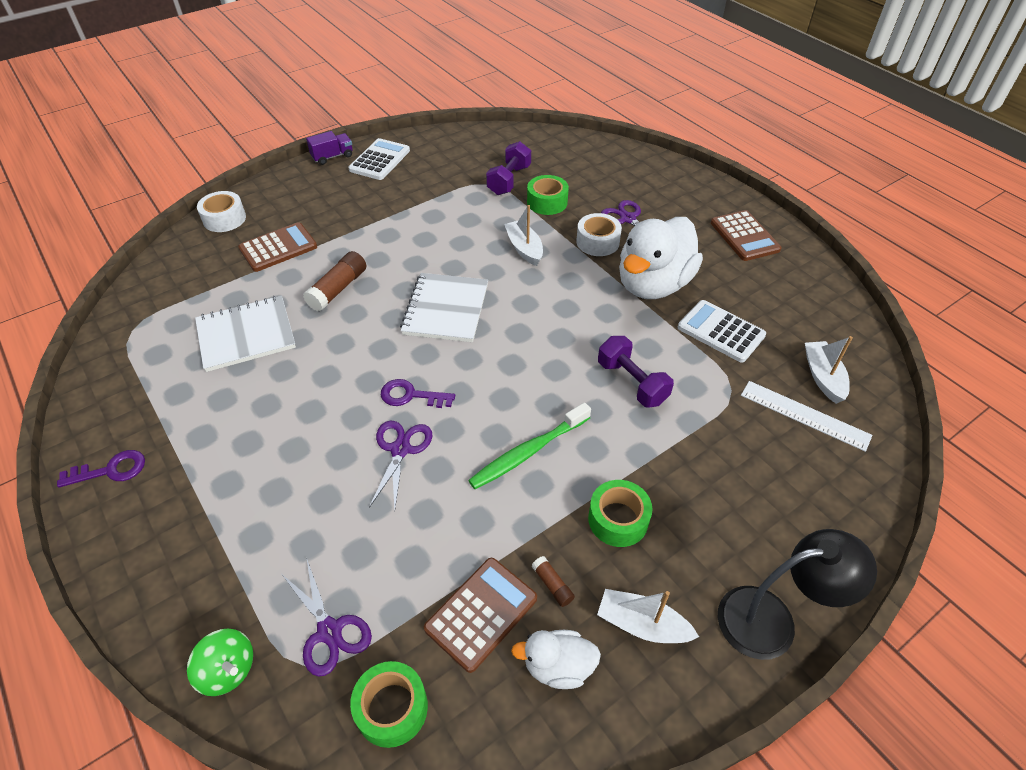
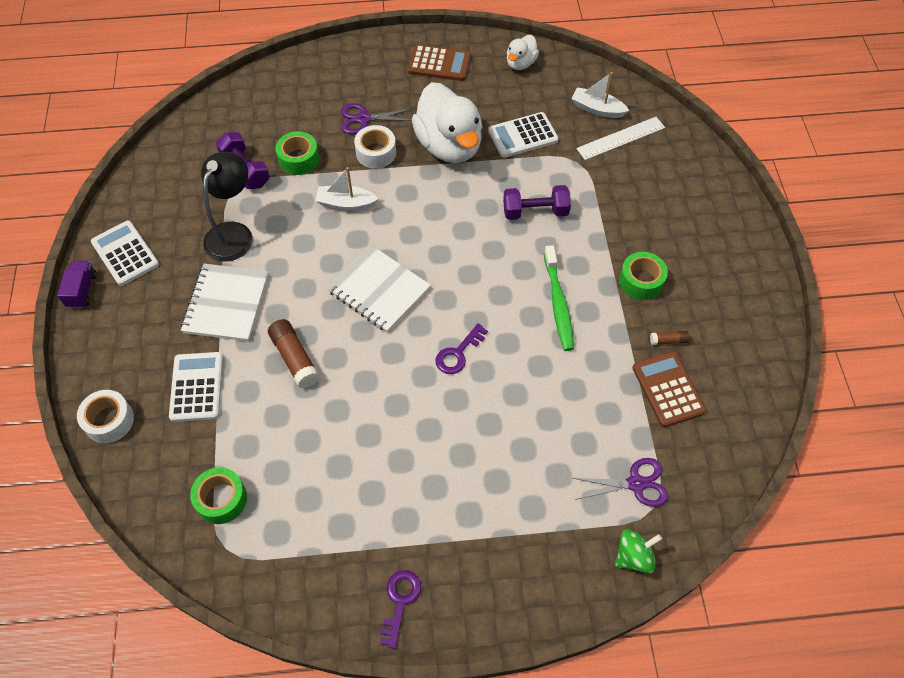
camera: 60 degrees left, 10 degrees up
white notebook [195,296,296,372] -> white notebook moved to [181,264,268,341]
brown calculator [238,222,317,272] -> white calculator [169,352,223,422]
green tape [350,661,428,748] -> green tape moved to [190,467,247,524]
purple scissors [369,421,433,510] -> none
white duck [511,630,601,689] -> white duck moved to [507,35,539,70]
white boat [597,589,699,643] -> none
black lamp [718,529,877,660] -> black lamp moved to [201,152,253,261]

